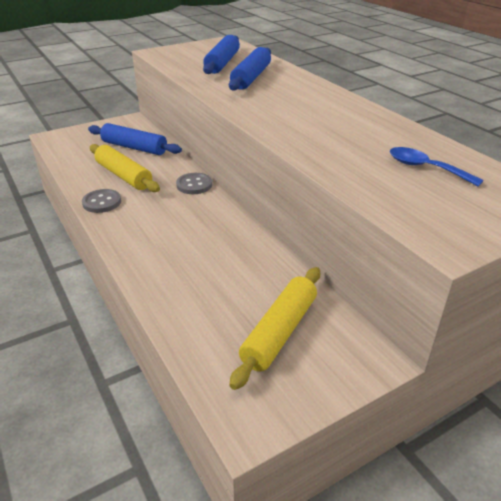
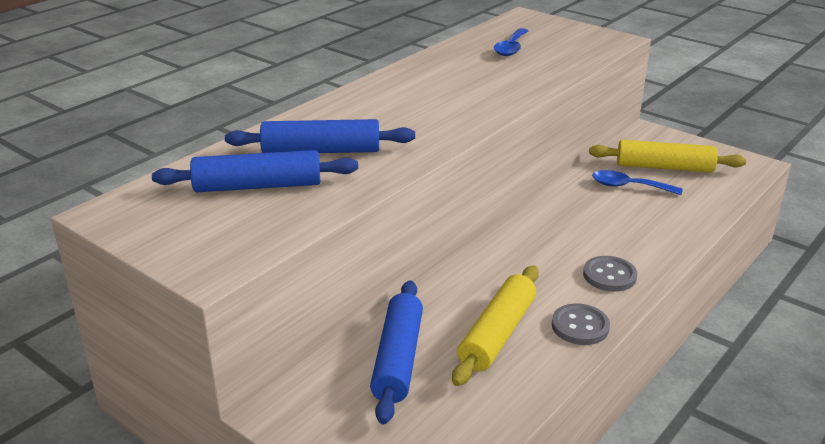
camera: 110 degrees left, 5 degrees down
grey button [176,173,212,194] -> grey button moved to [583,256,637,292]
none -> blue spoon [592,170,683,195]

